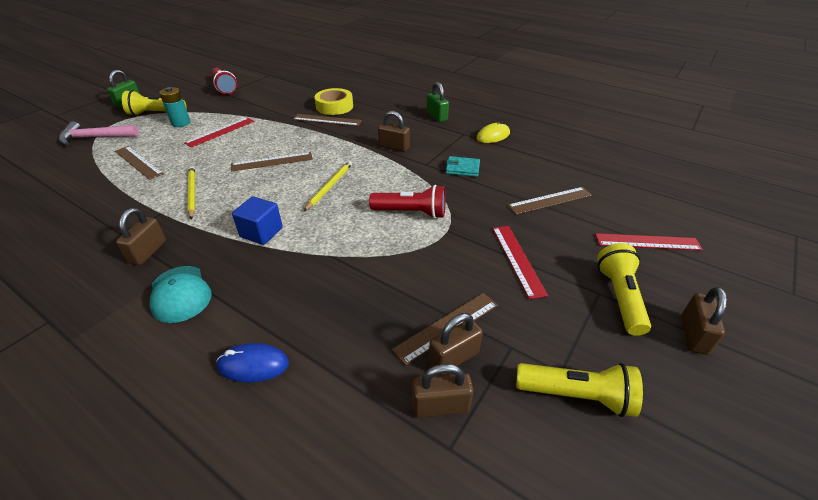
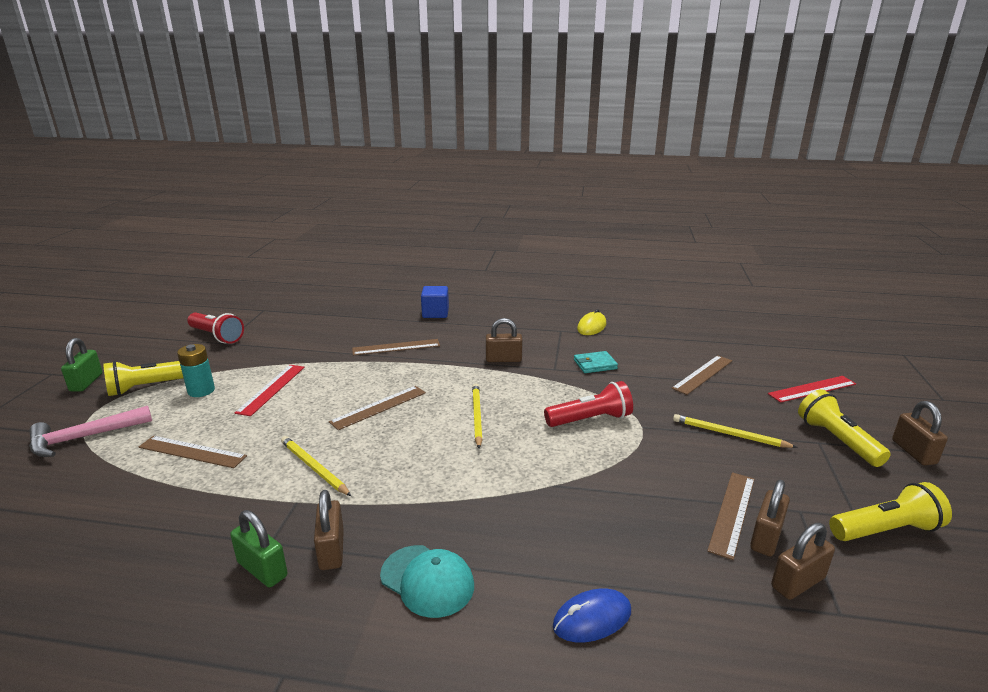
camera: 25 degrees left, 15 degrees down
blue cube [232,196,283,245] -> blue cube moved to [421,286,449,318]
yellow tape [314,88,353,115] -> none
green padlock [427,82,449,122] -> green padlock moved to [230,510,288,587]
red ruler [492,226,548,299] -> yellow pencil [673,414,798,448]

